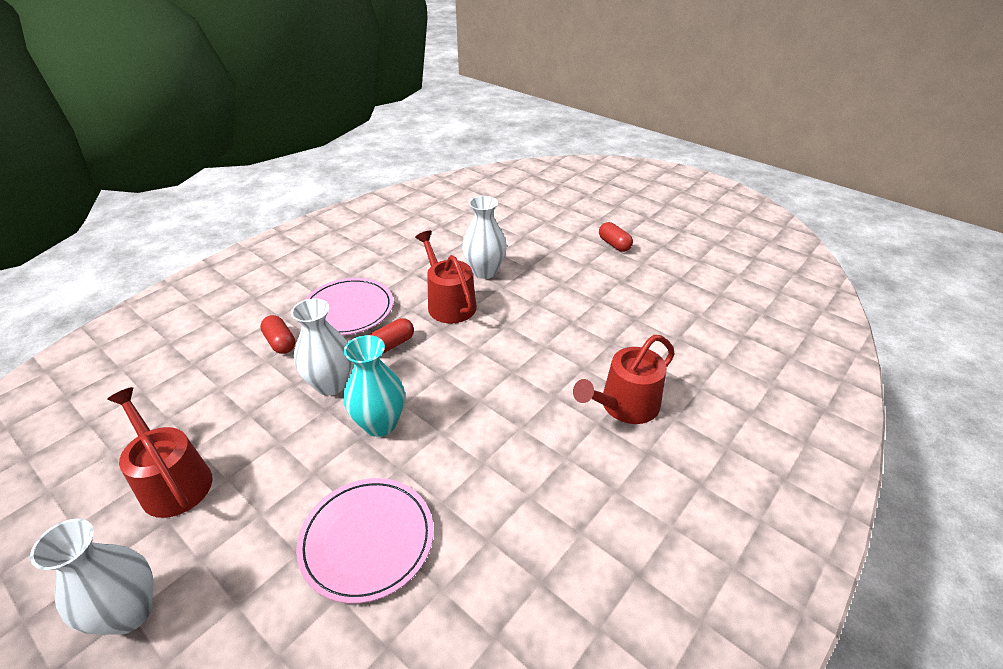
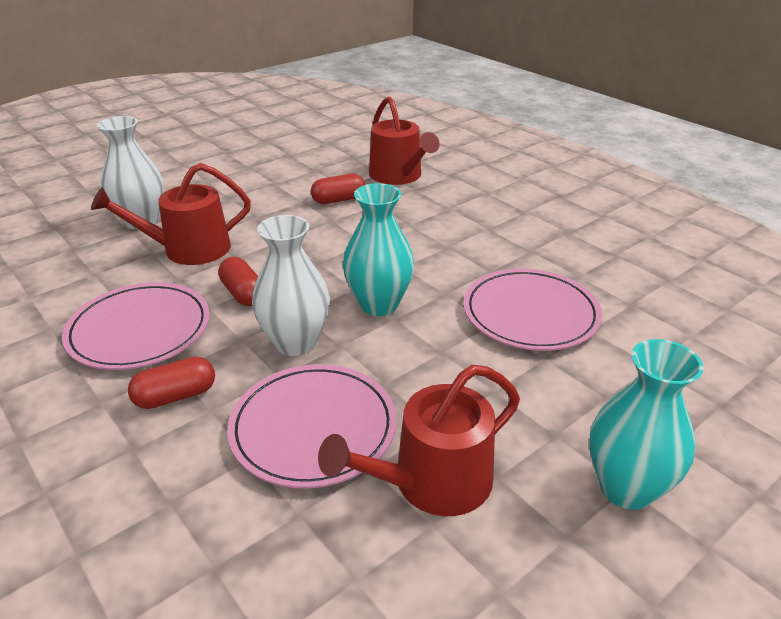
camera: 80 degrees left, 5 degrees down
white vase [30,519,153,635] -> turquoise vase [589,339,704,510]
red capsule [599,222,633,252] -> red capsule moved to [311,174,365,204]
none -> pink plate [227,364,396,488]

